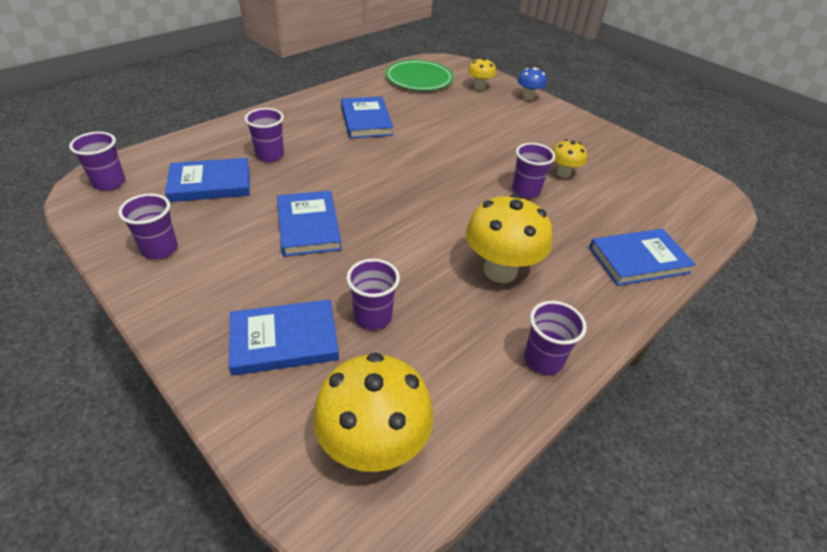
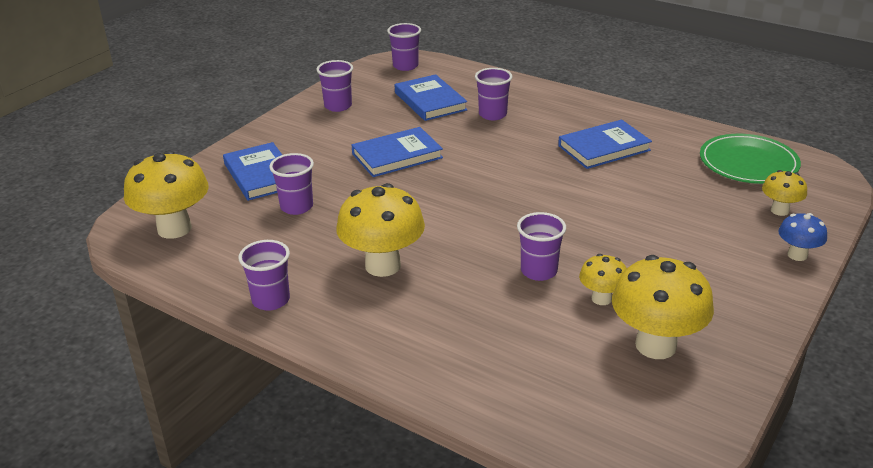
camera: 80 degrees right, 10 degrees down
blue book [589,229,696,286] -> none
none -> yellow mushroom [612,255,714,359]

